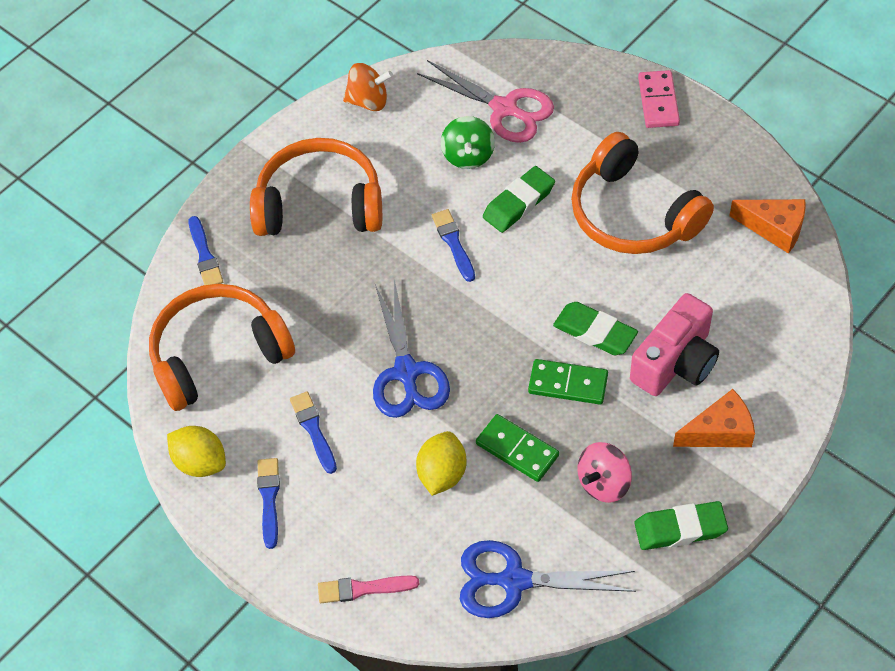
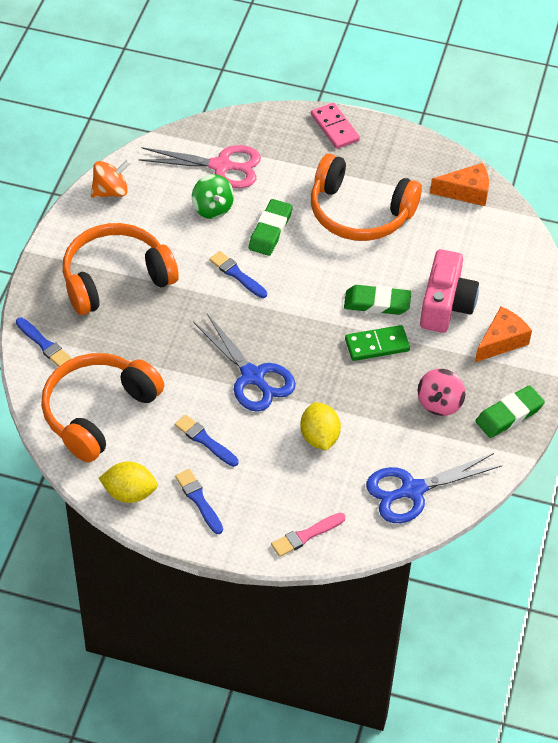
camera: 30 degrees left, 5 degrees down
green domino [476,414,559,482] -> none

